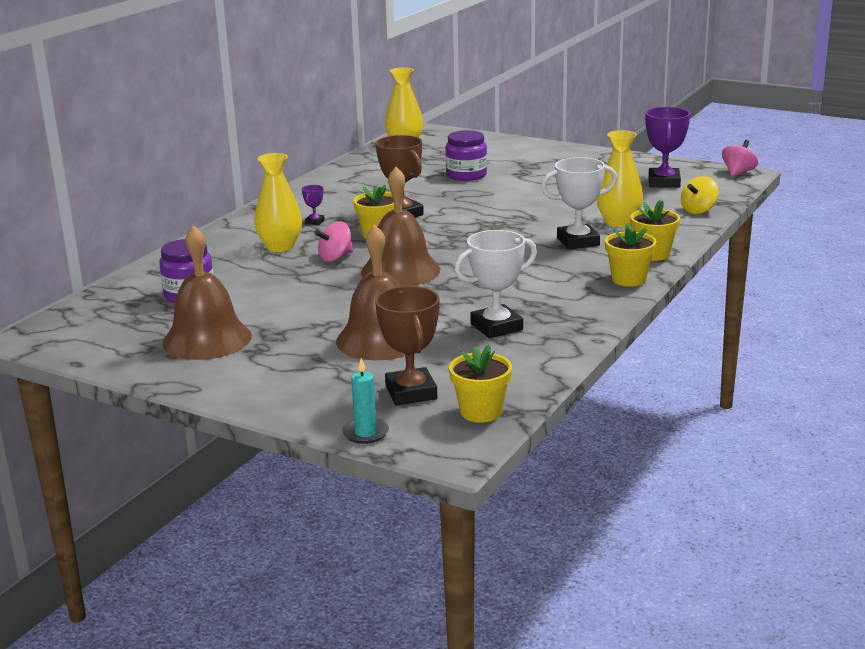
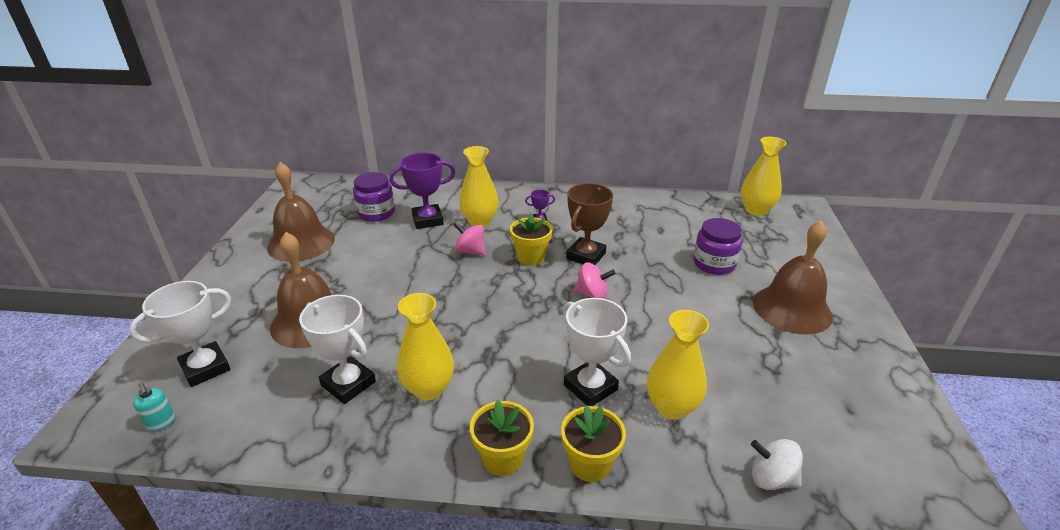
camera: 65 degrees right, 10 degrees up
turquoise candle [342,358,389,444] -> none
brown bell [361,167,440,287] -> brown bell moved to [753,221,833,334]
brown trophy [375,286,440,405] -> white trophy [129,281,231,387]
yellow flower pot [449,345,512,423] -> turquoise soap dispenser [133,382,175,432]
purple trophy [645,107,690,188] -> purple trophy moved to [389,153,455,229]
yellow spinning top [681,176,719,214] -> white spinning top [751,439,803,490]
pink spinning top [722,140,758,177] -> pink spinning top moved to [574,262,615,299]
none -> yellow vase [397,293,454,400]

